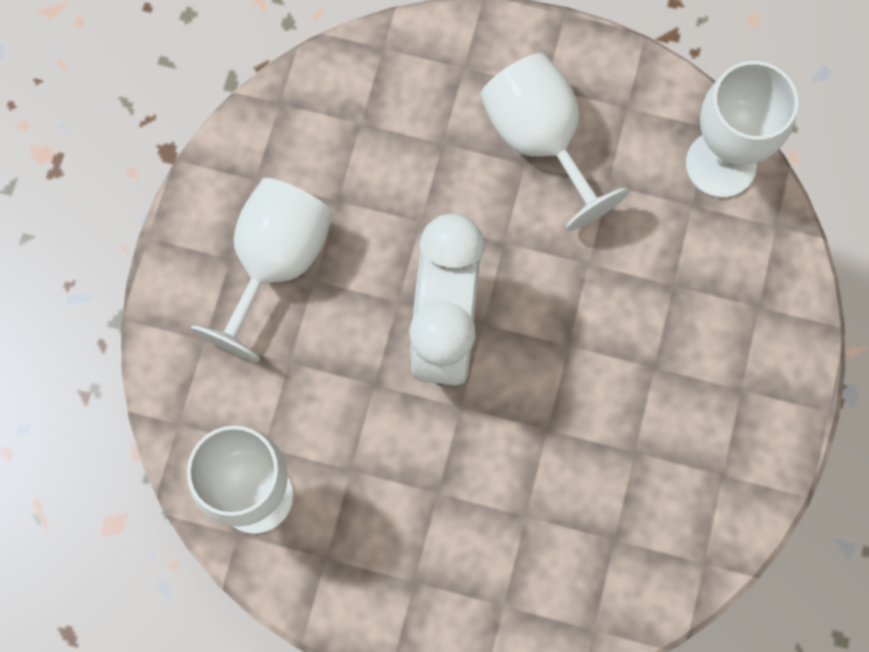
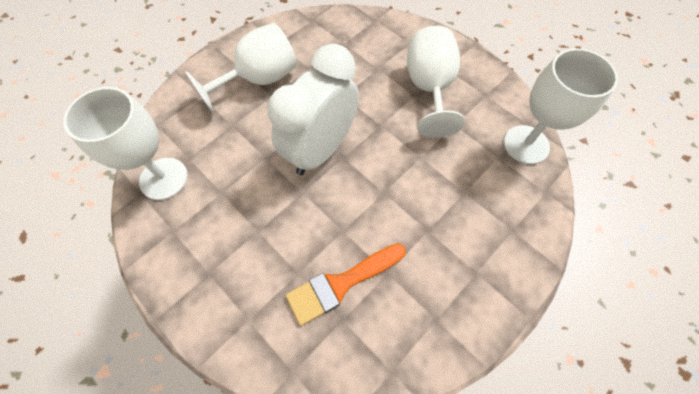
camera: 30 degrees right, 10 degrees down
none -> orange brush [286,243,406,326]

